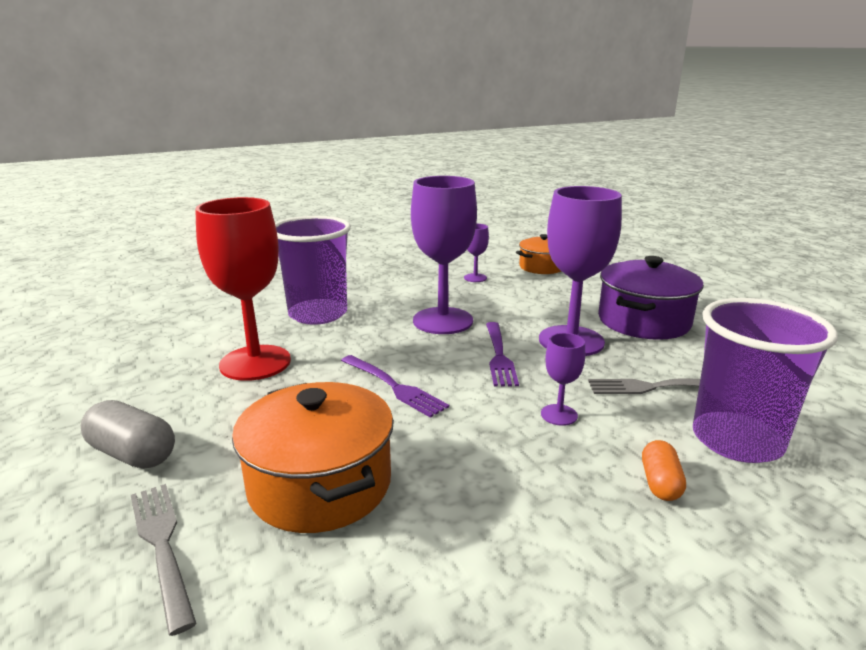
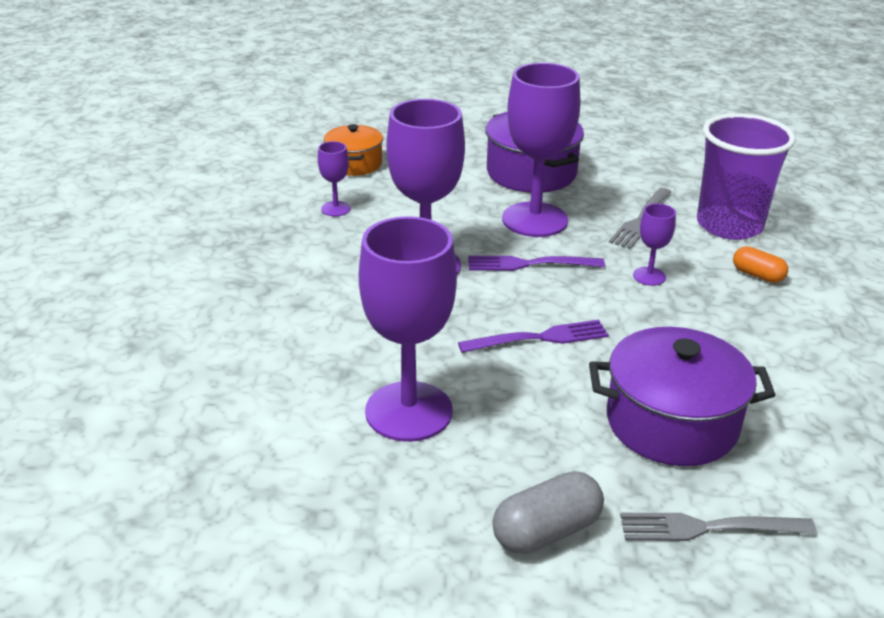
camera: 60 degrees left, 10 degrees up
red goblet [195,197,291,381] -> purple goblet [359,216,457,442]
orange pot [232,382,394,533] -> purple pot [589,327,775,466]
purple cup [275,216,351,325] -> none
purple fork [486,322,519,386] -> purple fork turned 150 degrees clockwise [468,256,605,271]

